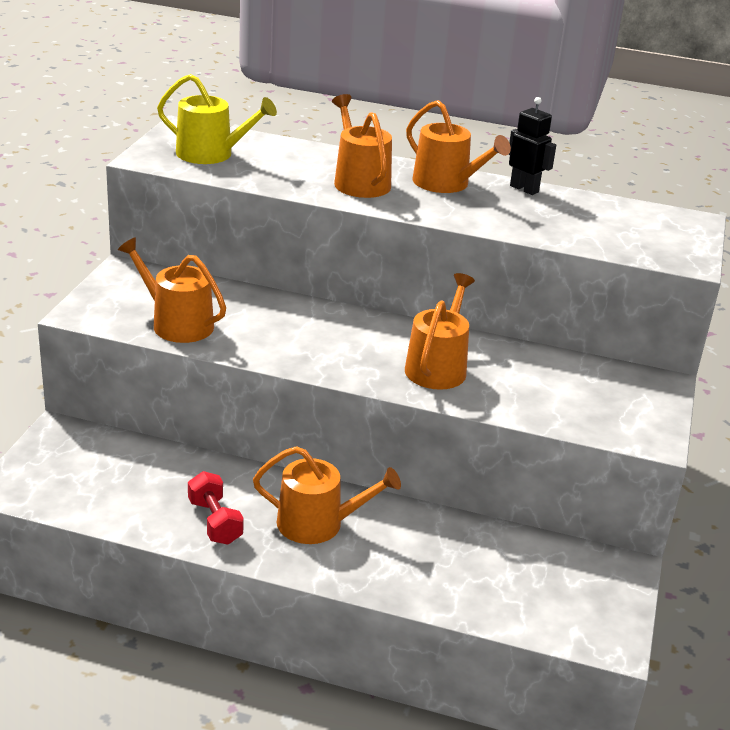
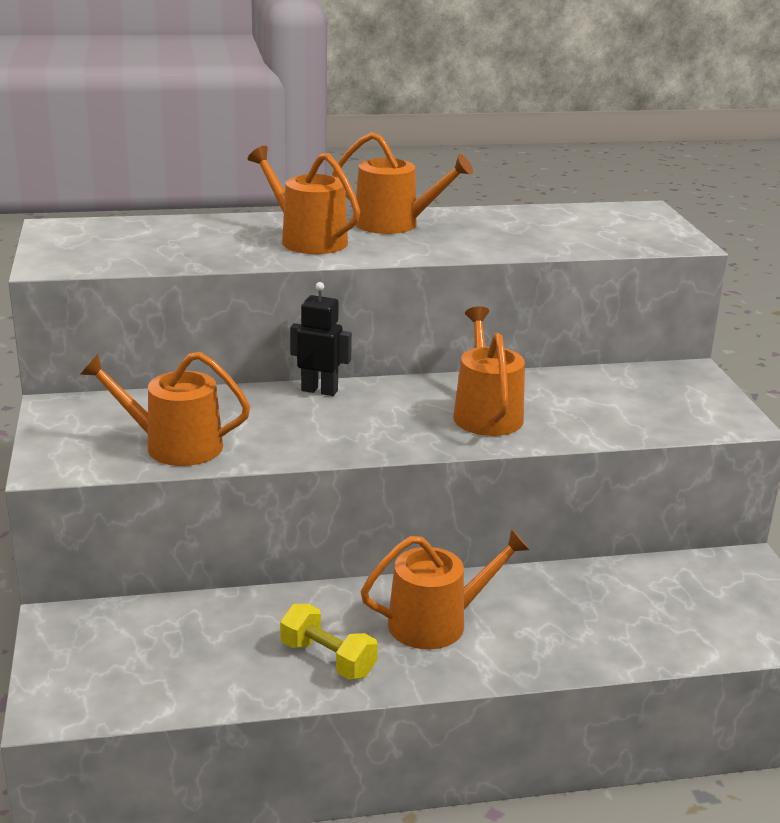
camera: 25 degrees left, 5 degrees down
yellow watering can [157,74,277,164] -> none
red dumbbell [188,471,244,545] -> yellow dumbbell [280,604,378,680]
black robot [508,97,556,195] -> black robot moved to [290,282,352,396]

